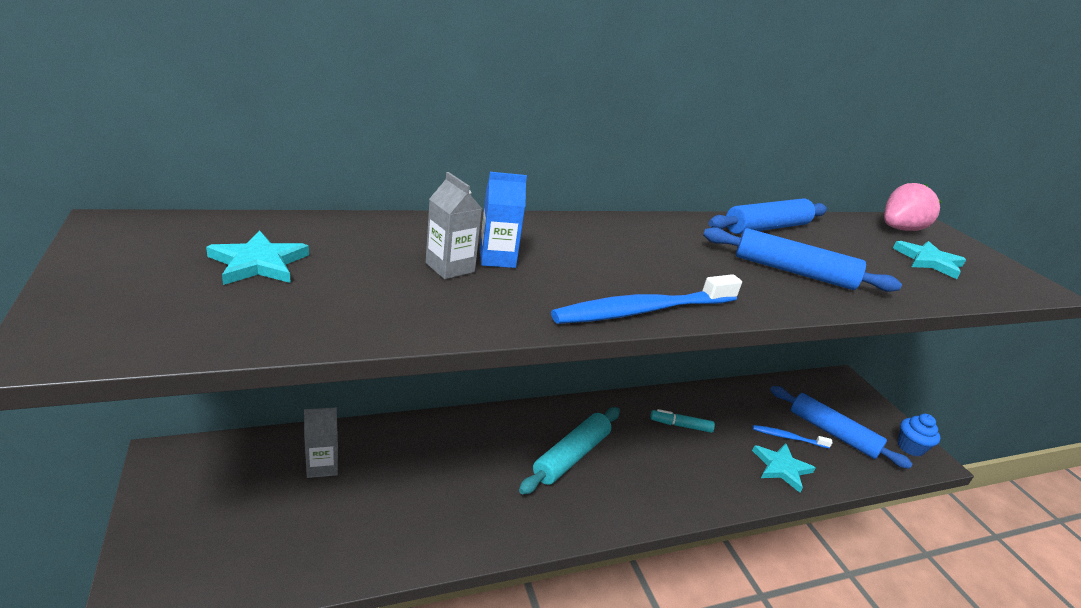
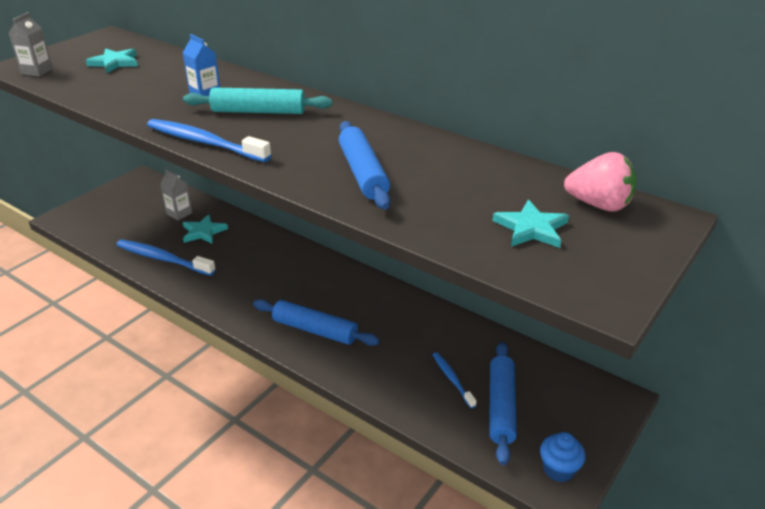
camera: 60 degrees right, 5 degrees up
grey carton [426,172,482,279] -> grey carton moved to [9,12,53,76]
turquoise rolling pin [519,407,620,495] -> turquoise rolling pin moved to [183,87,332,114]
turquoise marker [650,409,715,433] -> none
blue rolling pin [709,199,827,234] -> blue rolling pin moved to [253,299,380,346]
turquoise star [752,443,815,493] -> turquoise star moved to [183,214,228,244]
none -> blue toothbrush [116,240,216,276]

